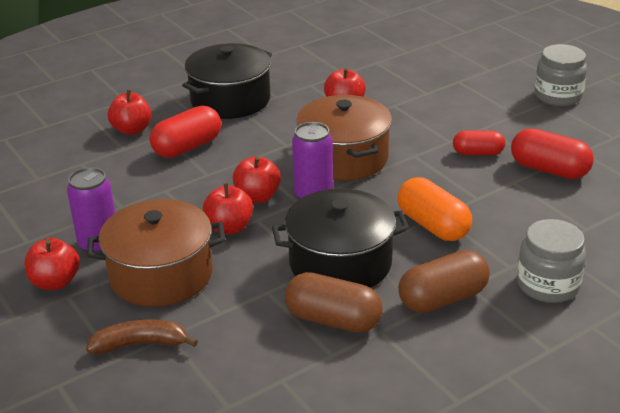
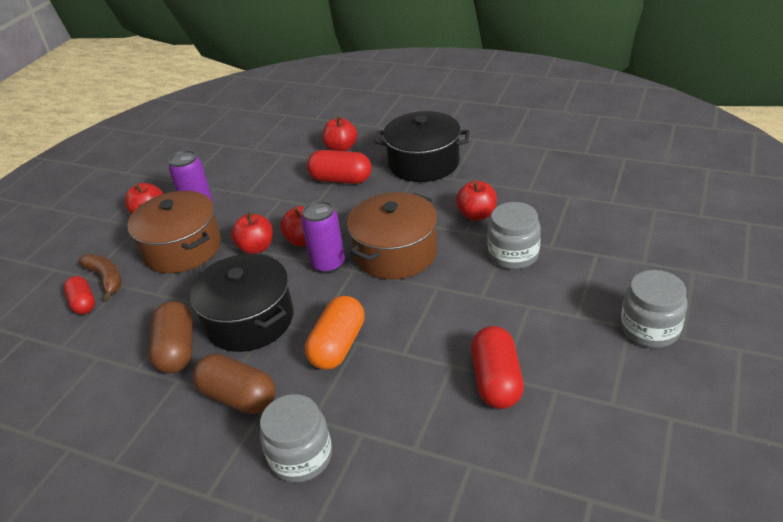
camera: 60 degrees right, 5 degrees up
red capsule [453,131,505,155] -> red capsule moved to [64,276,95,314]
none -> grey jar [488,202,541,269]

